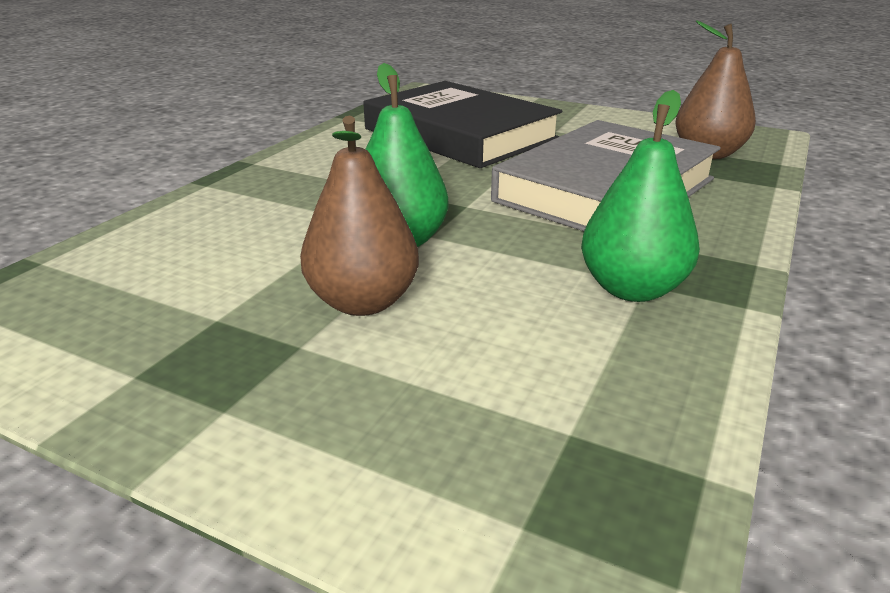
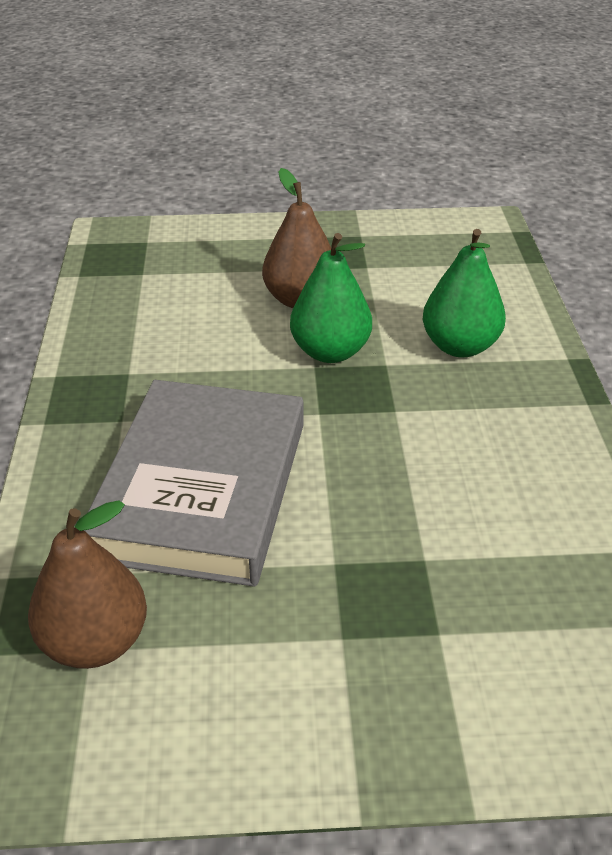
camera: 150 degrees right, 10 degrees up
black book [363,81,562,168] -> none
green pear [581,90,700,302] -> green pear moved to [423,229,506,357]

